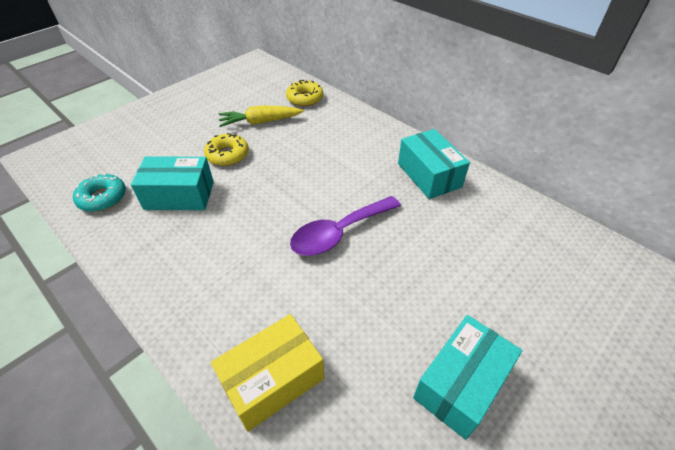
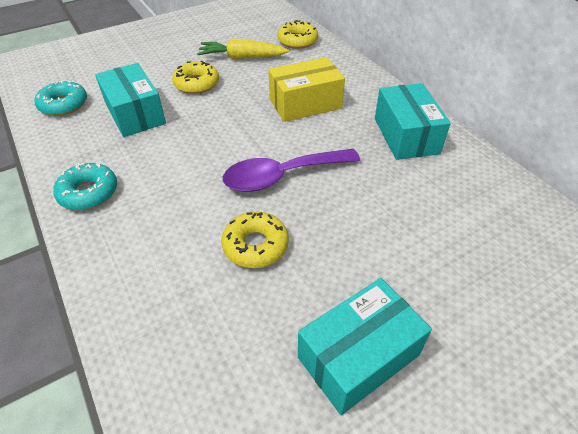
camera: 15 degrees right, 0 degrees up
turquoise box [131,156,214,210] -> turquoise box turned 45 degrees clockwise [95,63,166,137]
yellow box [211,314,324,432] -> yellow box moved to [268,57,345,122]
none -> turquoise donut [53,163,117,210]
none -> yellow donut [221,212,289,268]

